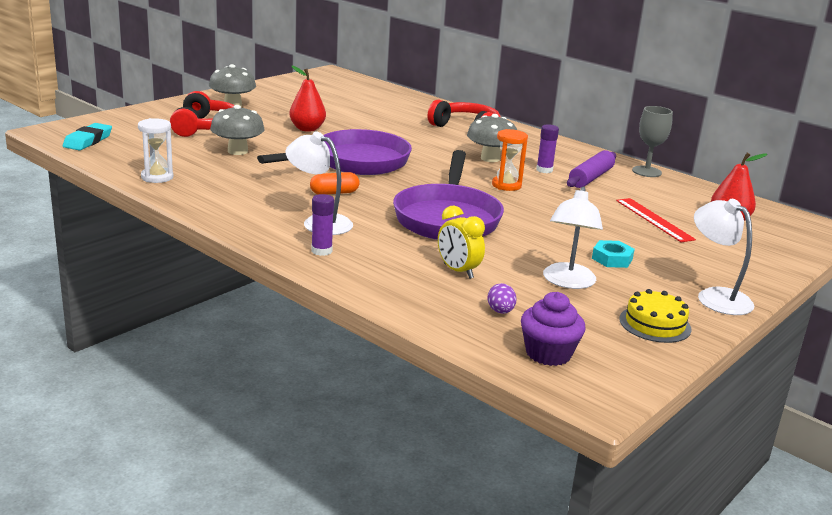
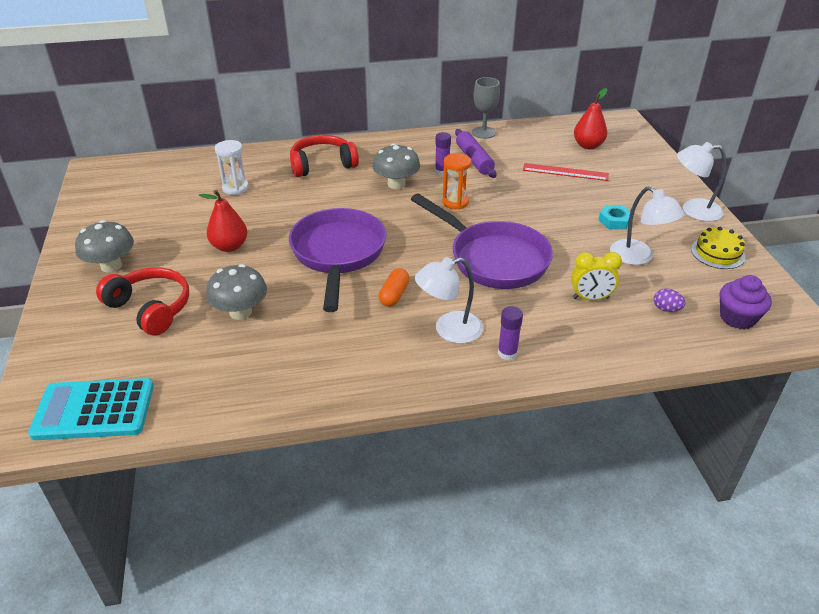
camera: 50 degrees left, 15 degrees up
turquoise eraser [63,123,112,150] -> turquoise calculator [28,378,154,440]
white hourglass [138,118,173,183] -> white hourglass moved to [215,140,249,195]

